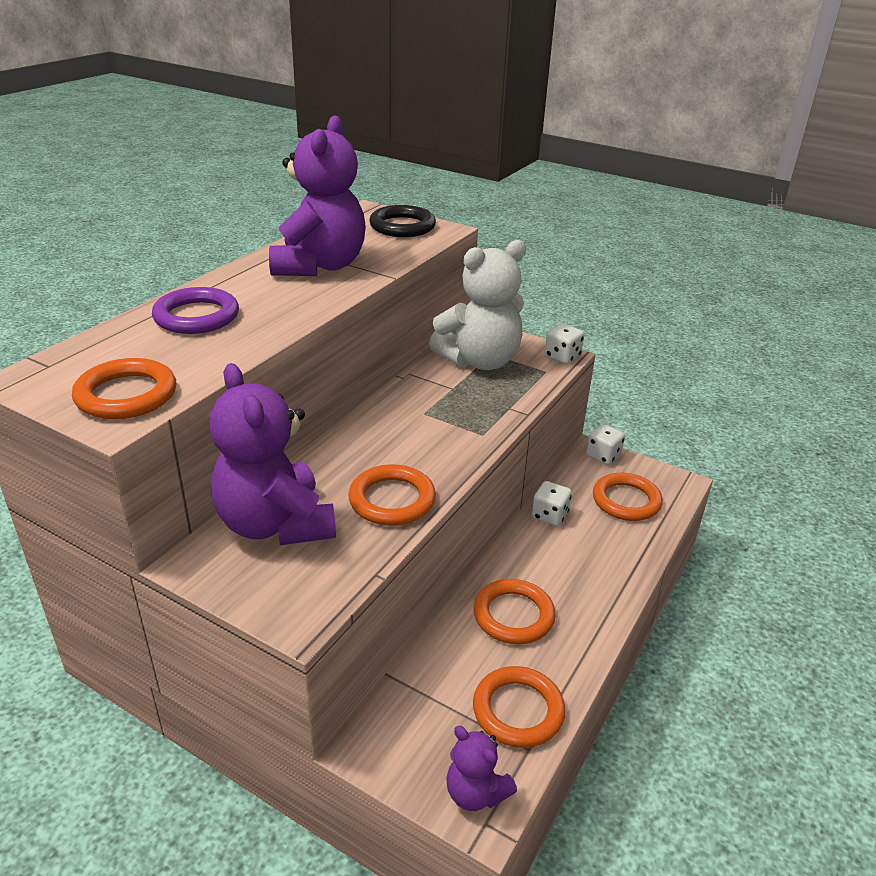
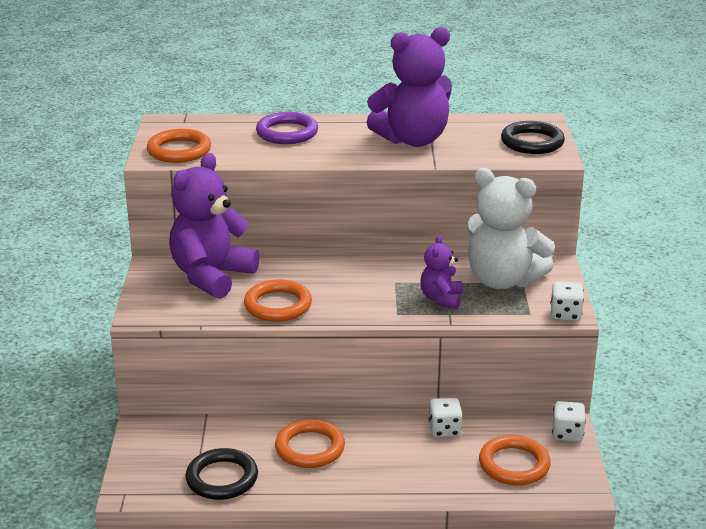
camera: 60 degrees right, 5 degrees down
purple teddy bear [446,726,517,811] -> purple teddy bear moved to [420,235,463,309]
orange ring [473,666,565,748] -> black ring [185,448,258,500]

